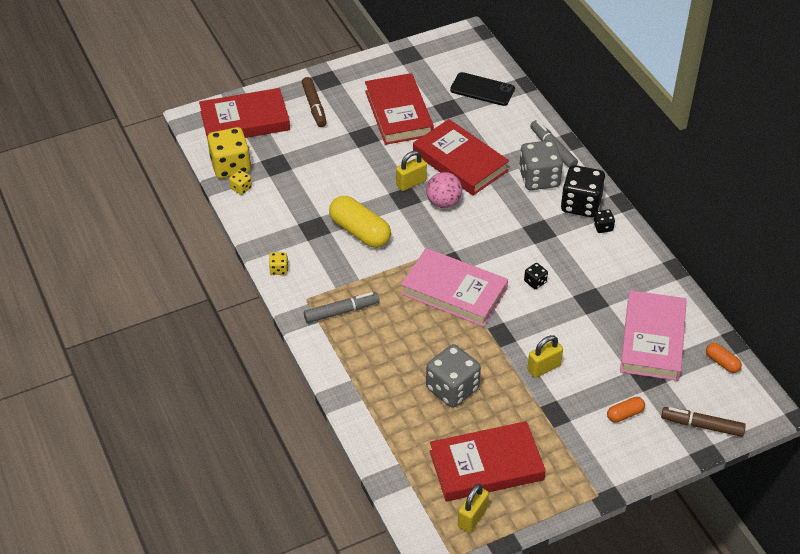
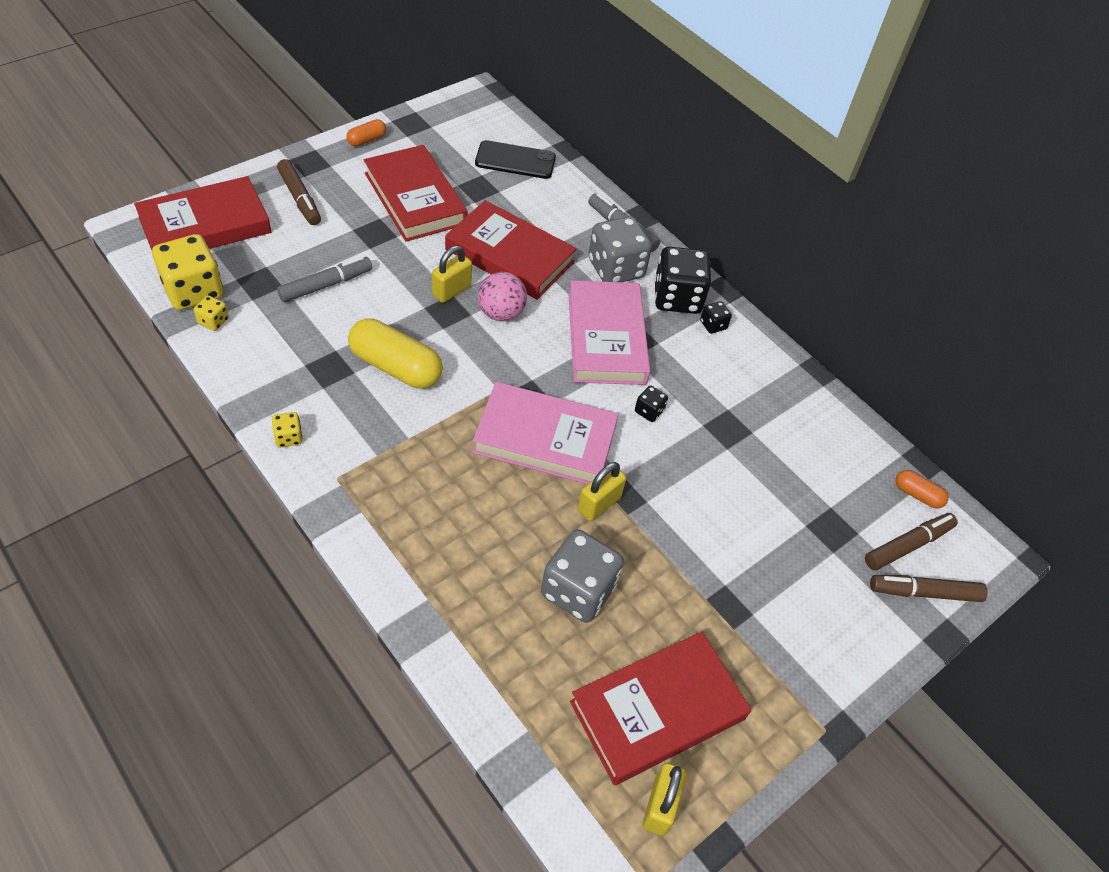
camera: 20 degrees left, 5 degrees up
grey marker [304,292,379,323] -> grey marker moved to [277,256,372,302]
yellow padlock [527,335,563,378] -> yellow padlock moved to [578,462,626,521]
orange capsule [607,397,645,423] -> orange capsule moved to [346,119,386,146]
pink book [620,290,687,381] -> pink book moved to [569,280,650,385]
none -> brown marker [865,513,957,570]

